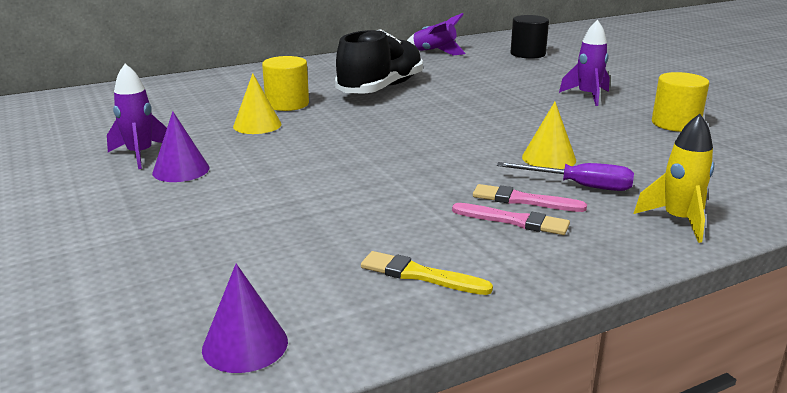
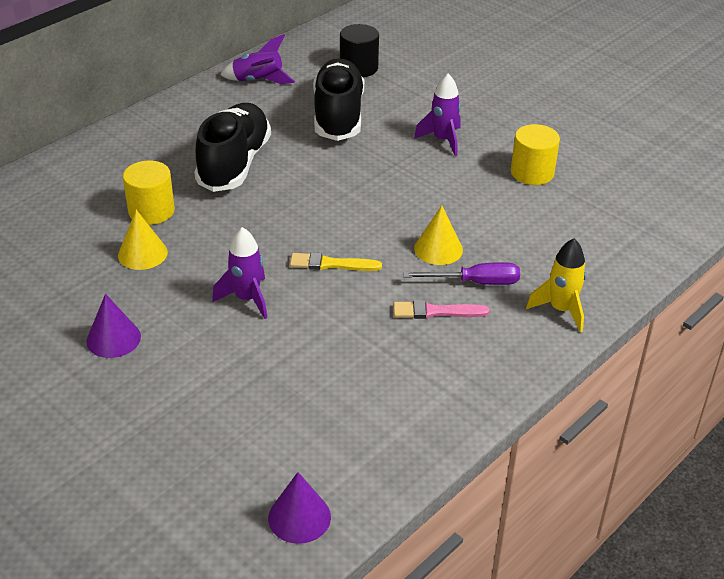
camera: 20 degrees left, 15 degrees up
purple rocket [107,64,167,169] -> purple rocket moved to [212,227,267,319]
yellow brush [361,251,493,295] -> yellow brush moved to [290,252,382,271]
pink brush [452,203,570,235] -> none
none -> black shoe [313,58,364,141]

